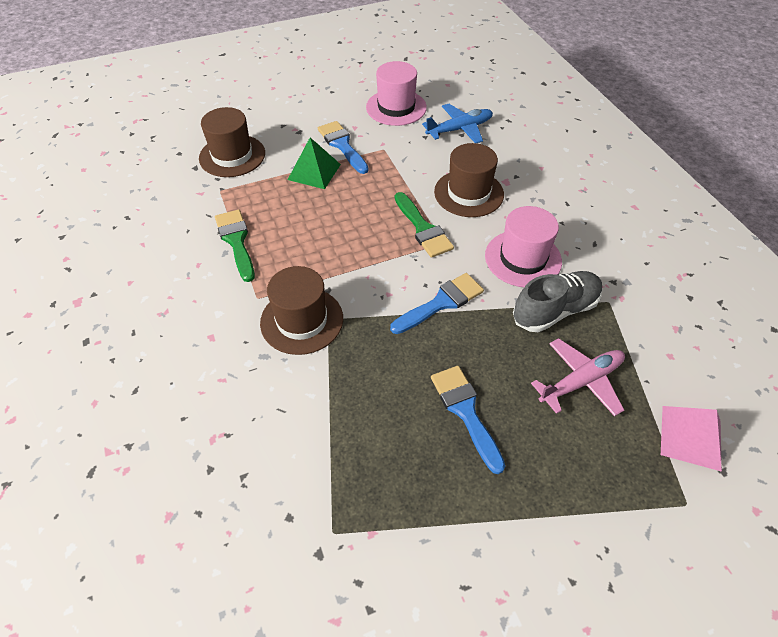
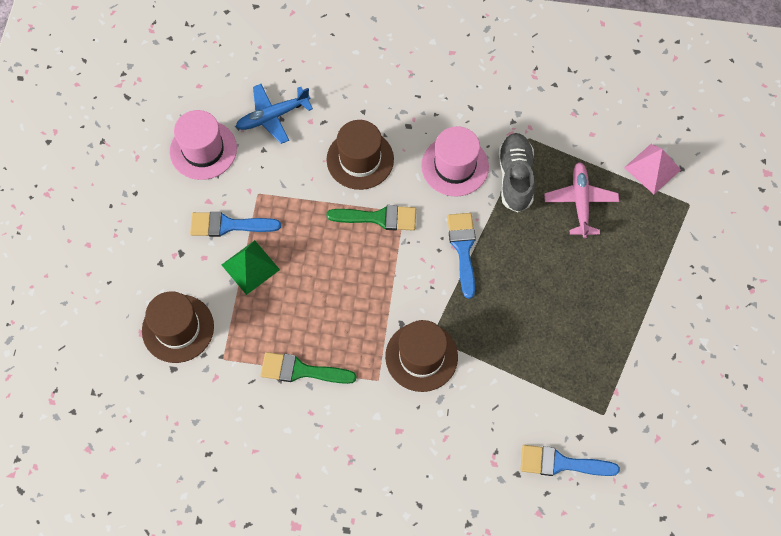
camera: 60 degrees left, 15 degrees up
blue plane [422,104,493,143] -> blue plane turned 120 degrees counterclockwise [236,84,313,144]
blue brush [431,366,505,474] -> blue brush moved to [521,445,620,476]

